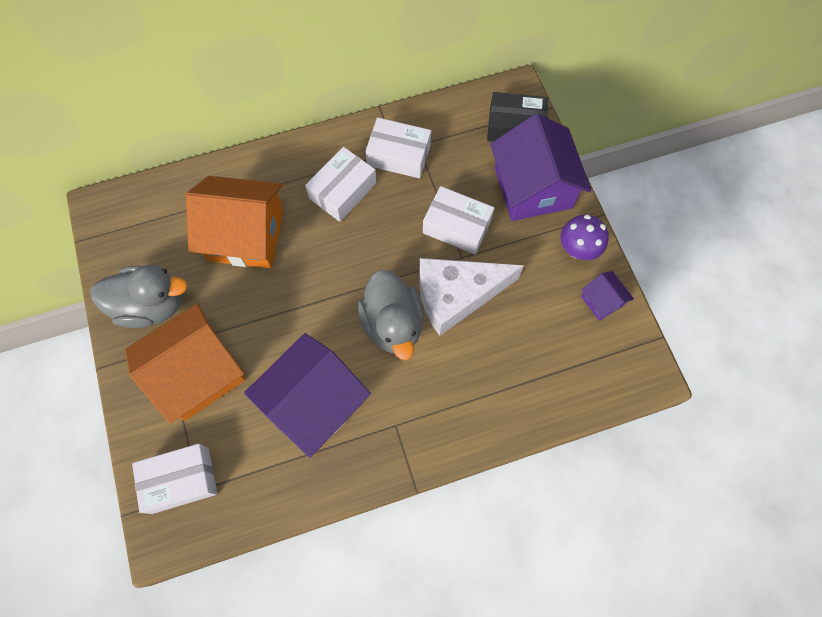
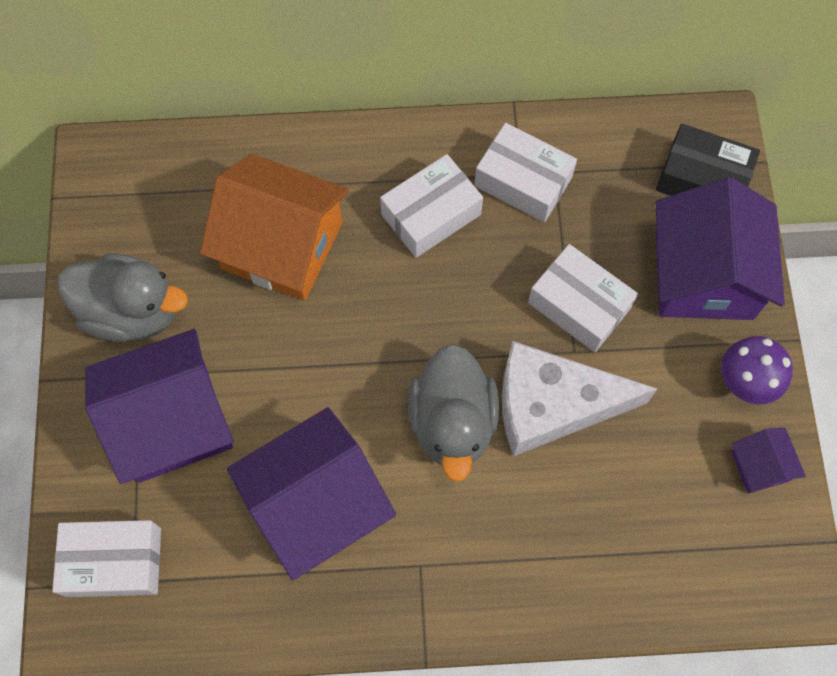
camera: 15 degrees right, 0 degrees up
orange house [125,303,246,424] -> purple house [85,329,234,484]

